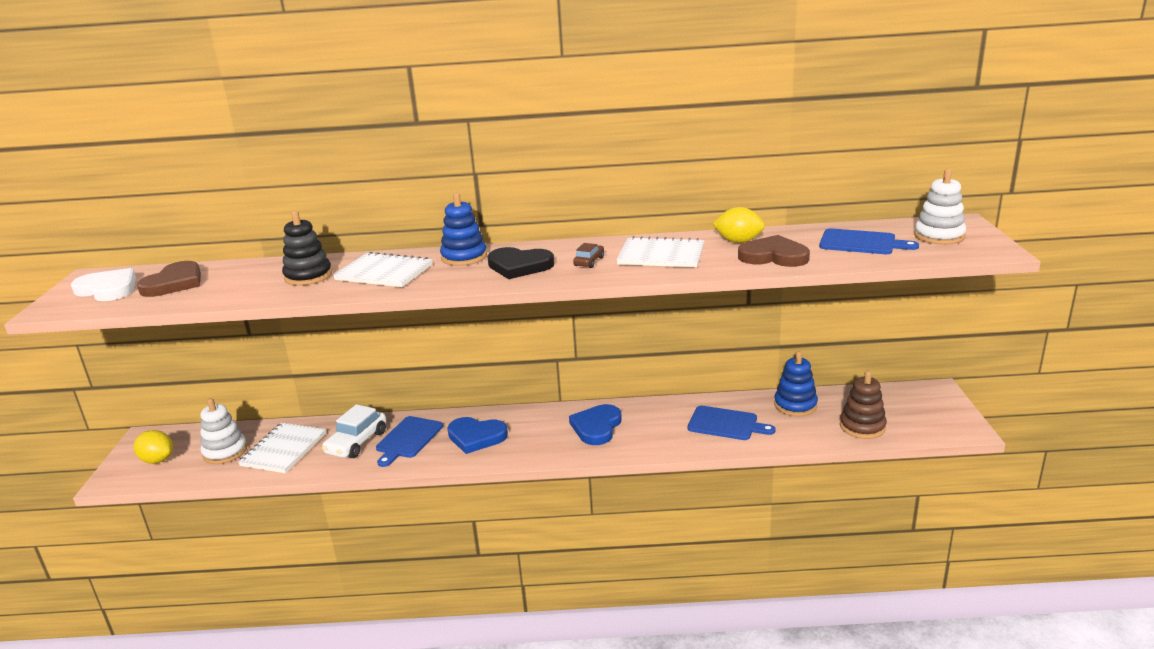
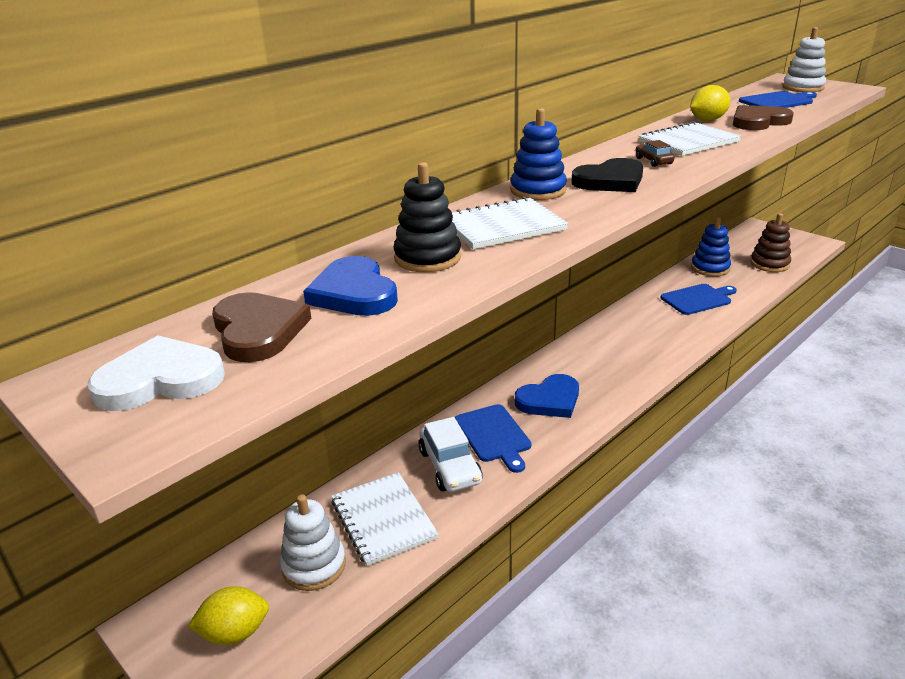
camera: 45 degrees left, 5 degrees up
blue heart [569,404,622,445] -> blue heart moved to [303,256,398,316]

